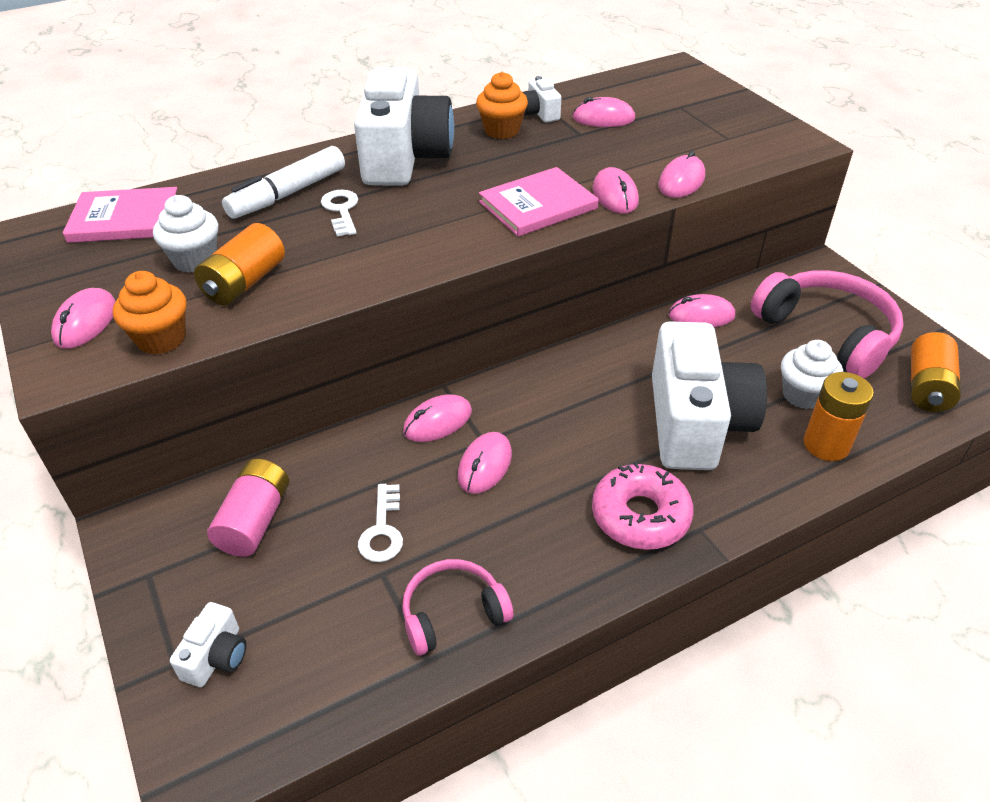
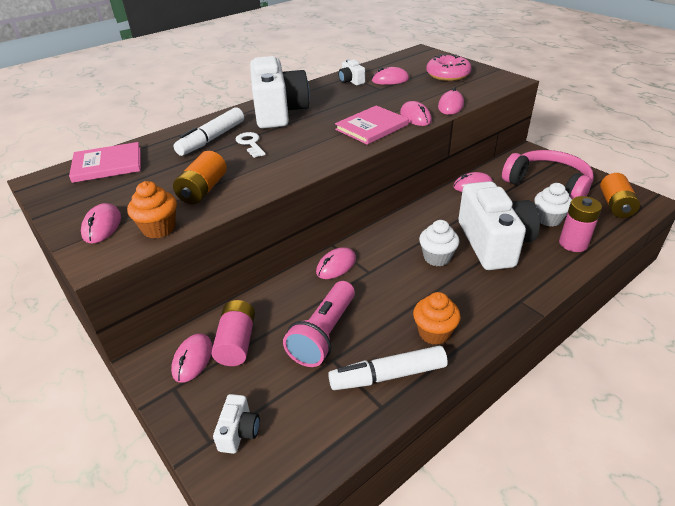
camera: 10 degrees left, 5 degrees down
white cupcake [153,195,218,273] -> white cupcake moved to [419,220,459,266]
white key [358,484,403,562] -> pink flashlight [283,281,355,367]
pink headphones [402,559,513,655] -> white marker [328,345,447,390]
pink mouse [458,432,512,494] -> pink mouse moved to [171,333,213,383]
orange cupcake [476,72,528,139] -> orange cupcake moved to [413,292,461,345]
pink donut [592,462,694,550] -> pink donut moved to [426,54,472,81]
orange battery [804,372,874,461] -> pink battery [559,196,602,252]

